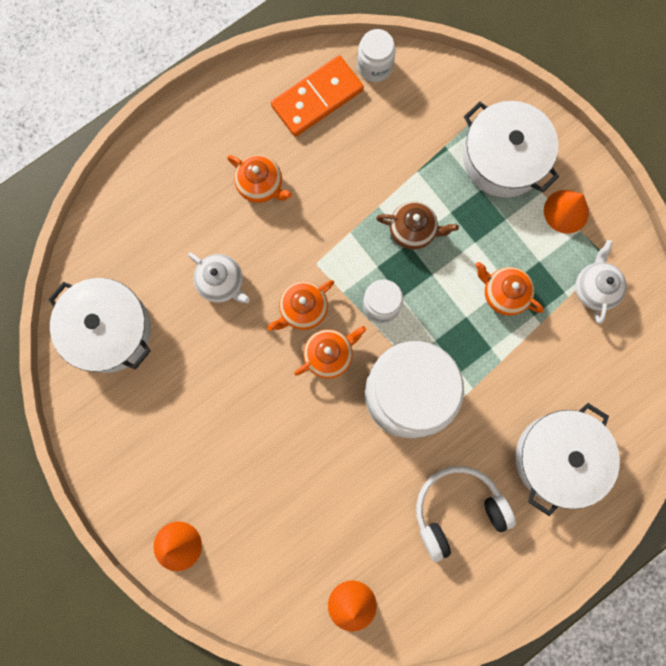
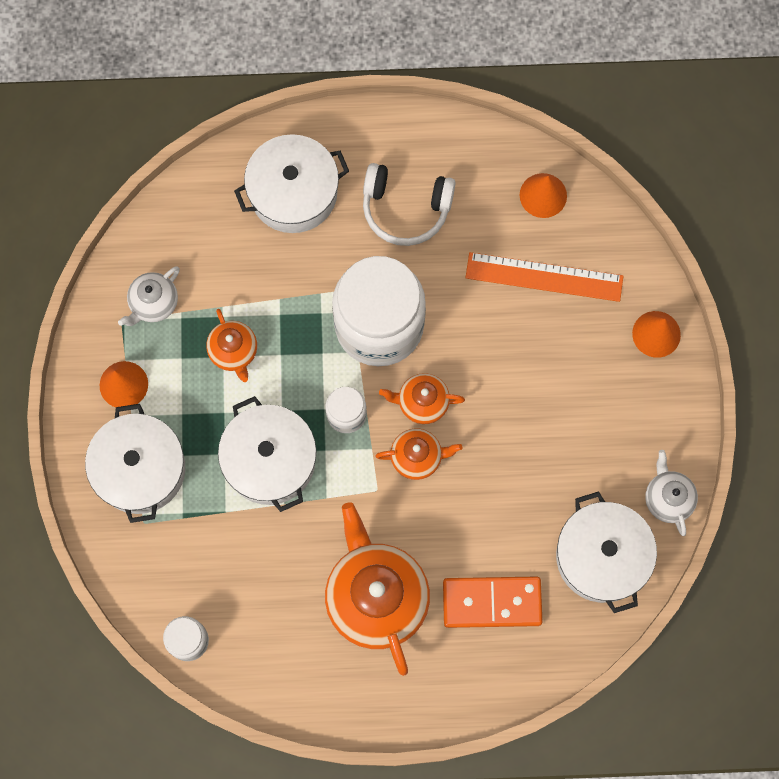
camera: 145 degrees left, 5 degrees down
white teapot [188,252,250,303] -> white teapot moved to [645,450,698,536]
orange teapot [227,155,292,203] -> orange teapot [325,502,430,676], size x1.97
orange domino [271,56,364,137] -> orange domino moved to [443,577,542,628]
brown teapot [376,201,459,250] -> white pot [218,396,316,512]
none -> orange ruler [465,252,623,302]

